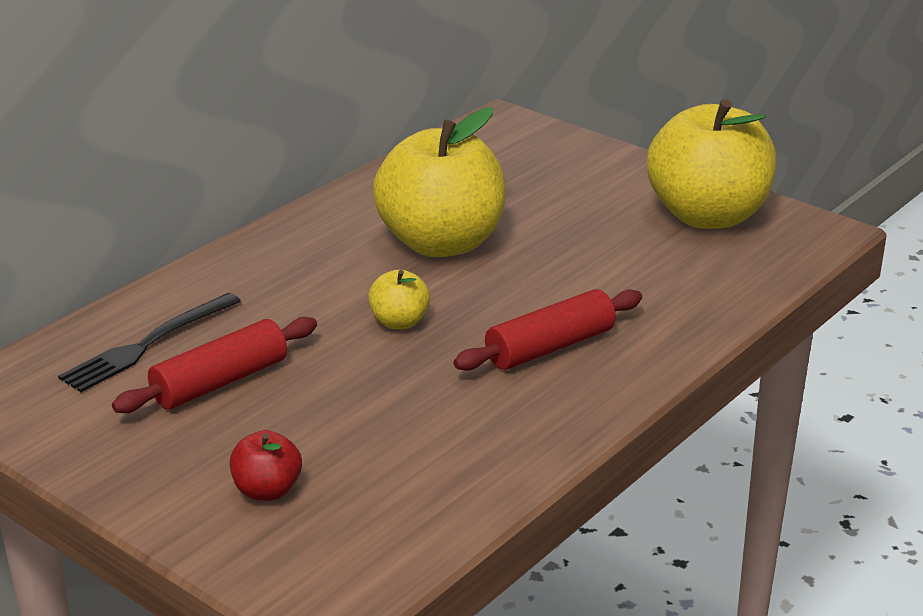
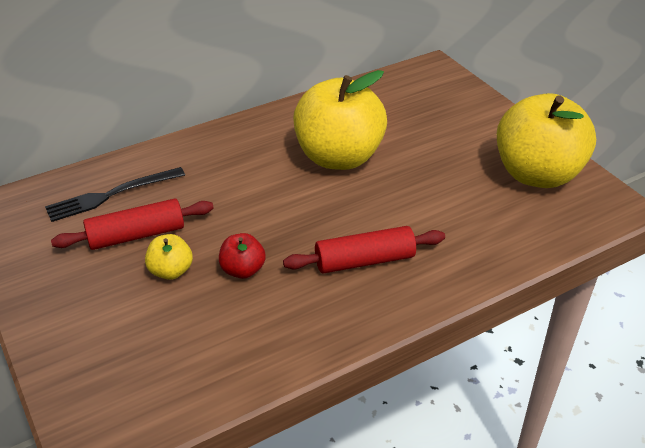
camera: 20 degrees right, 10 degrees up
red apple [230,430,302,501] -> red apple moved to [219,233,266,279]
yellow apple [368,269,430,329] -> yellow apple moved to [145,234,193,280]

